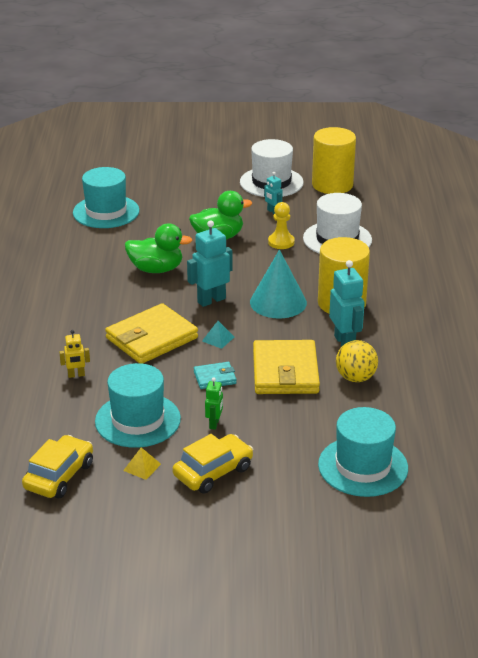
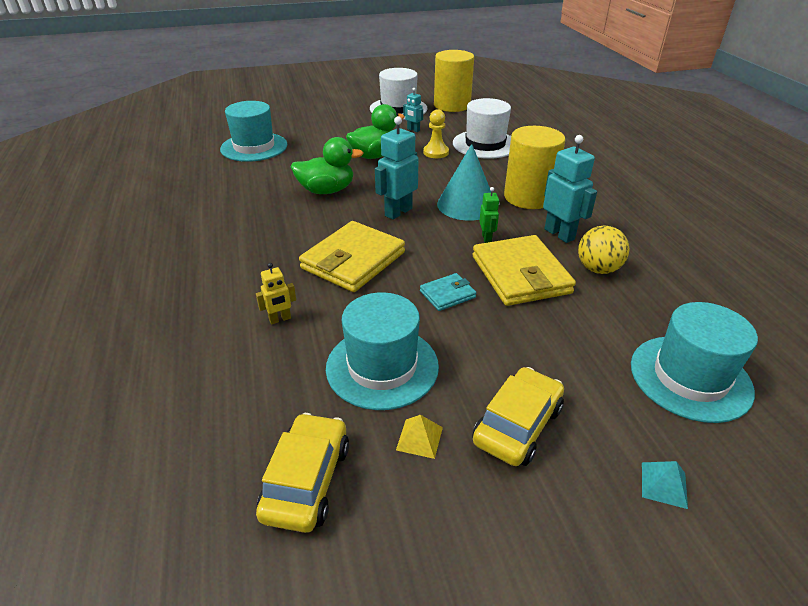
camera: 15 degrees left, 5 degrees up
turquoise pyramid [202,321,234,349] -> turquoise pyramid moved to [642,461,688,509]
green robot [205,377,223,430] -> green robot moved to [479,187,499,243]

